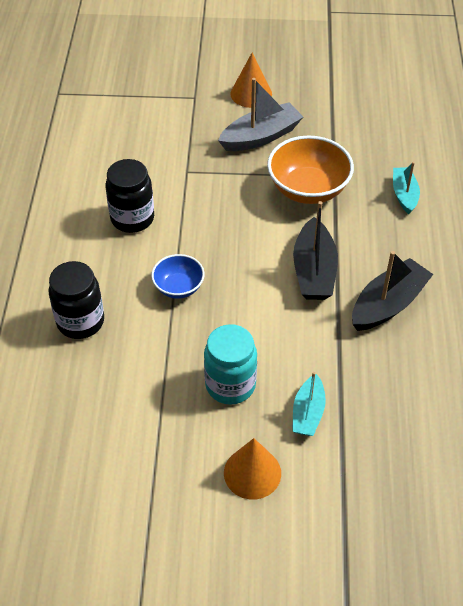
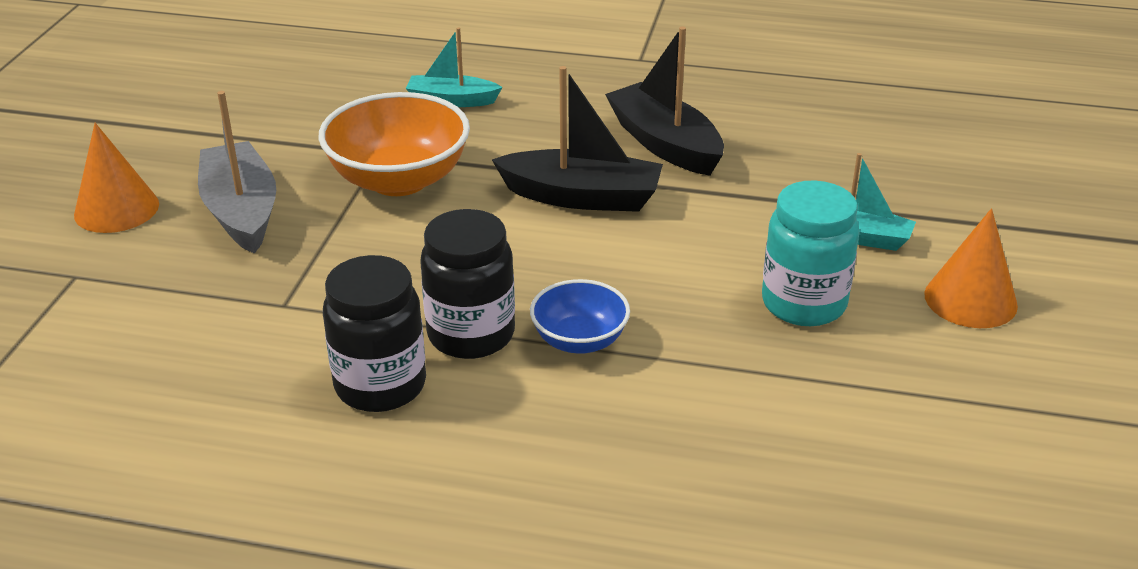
camera: 80 degrees left, 15 degrees down
black jar [48,261,104,339] -> black jar moved to [420,209,515,359]

